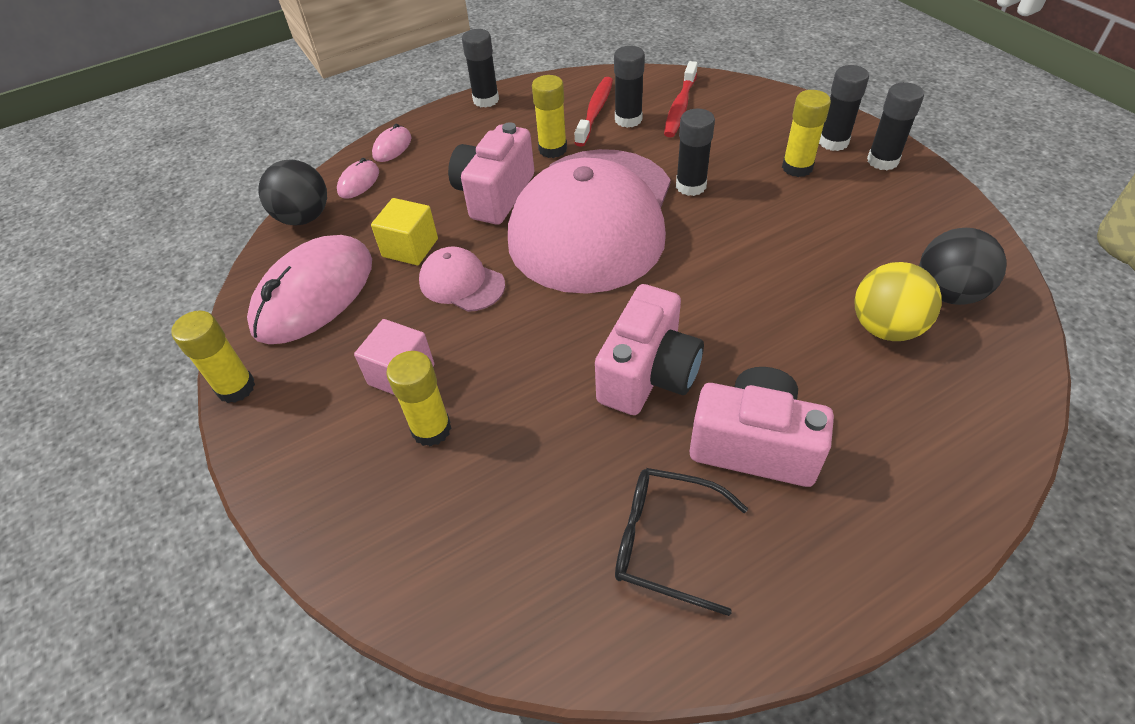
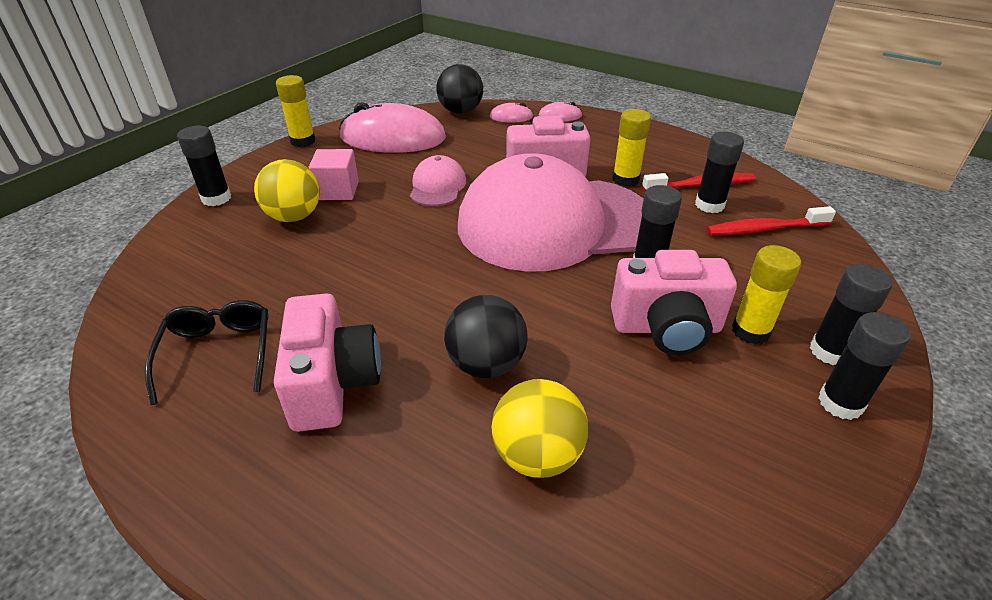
camera: 60 degrees right, 10 degrees down
yellow cube [371,198,438,265] -> none
yellow glue stick [386,351,451,447] -> yellow ball [254,159,320,222]
black glue stick [462,29,499,108] -> black glue stick moved to [177,126,231,206]
pink camera [595,284,704,415] -> pink camera moved to [611,250,737,355]
black ball [919,228,1007,305] -> black ball moved to [444,295,528,378]

